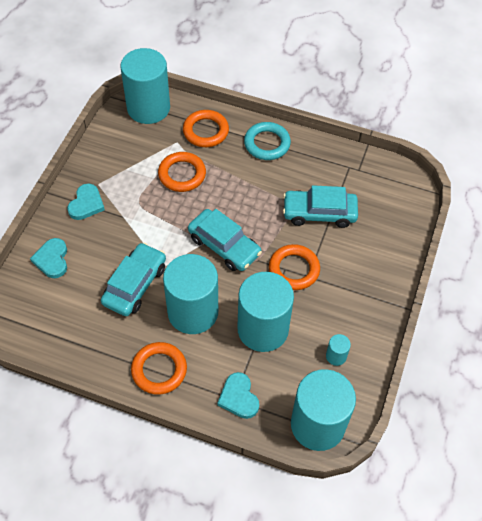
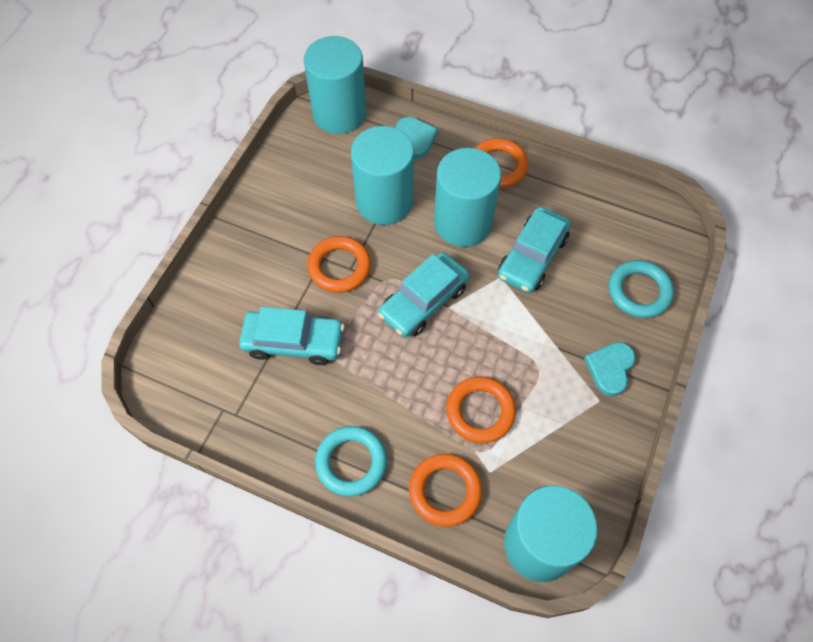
camera: 175 degrees left, 5 degrees up
turquoise heart [30,238,67,278] -> turquoise ring [609,260,674,318]
turquoise car [188,209,262,271] -> turquoise car turned 90 degrees counterclockwise [378,252,470,337]
turquoise cylinder [326,334,351,366] -> none

